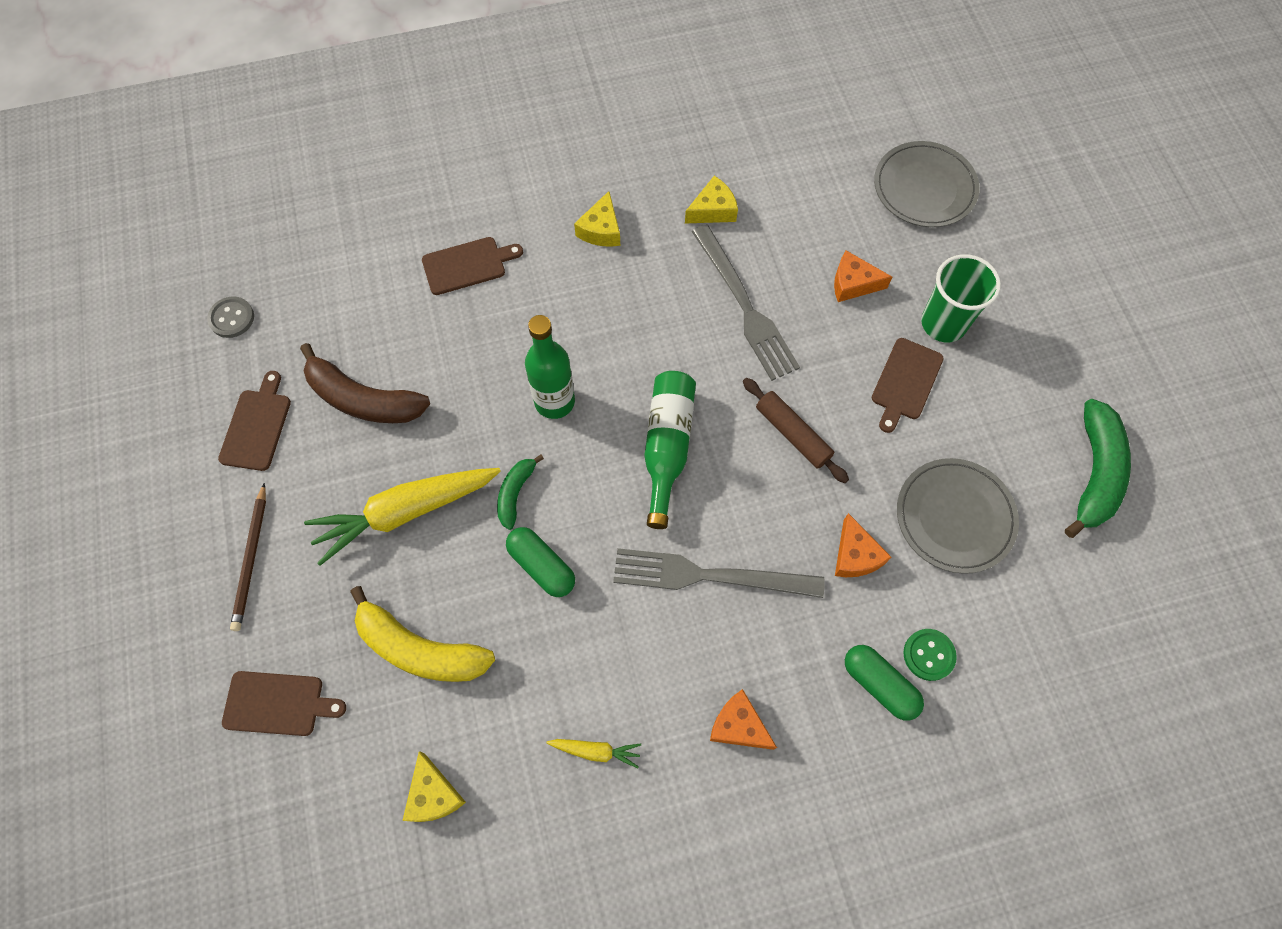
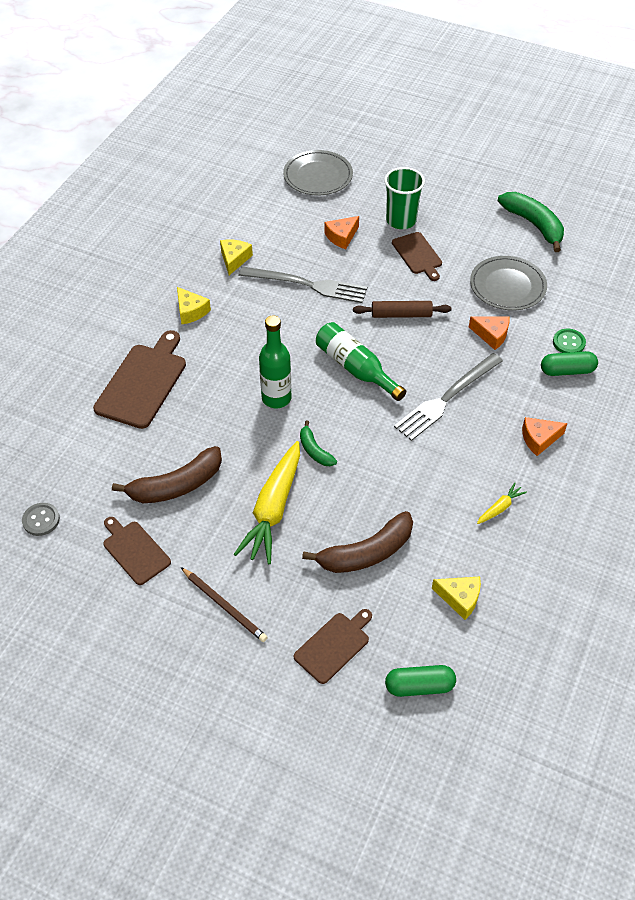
camera: 50 degrees left, 15 degrees down
yellow banana [350,586,495,682] -> brown banana [302,511,413,573]
brown cutting board [422,237,523,295] -> brown cutting board [93,330,186,429], size x1.64
green capsule [506,527,575,597] -> green capsule moved to [385,665,456,697]

